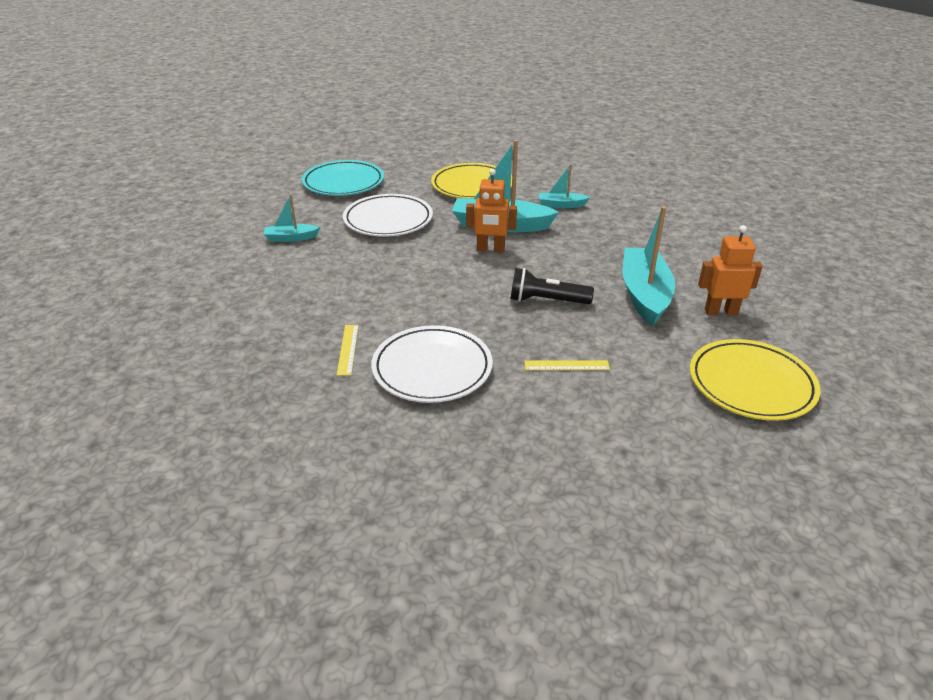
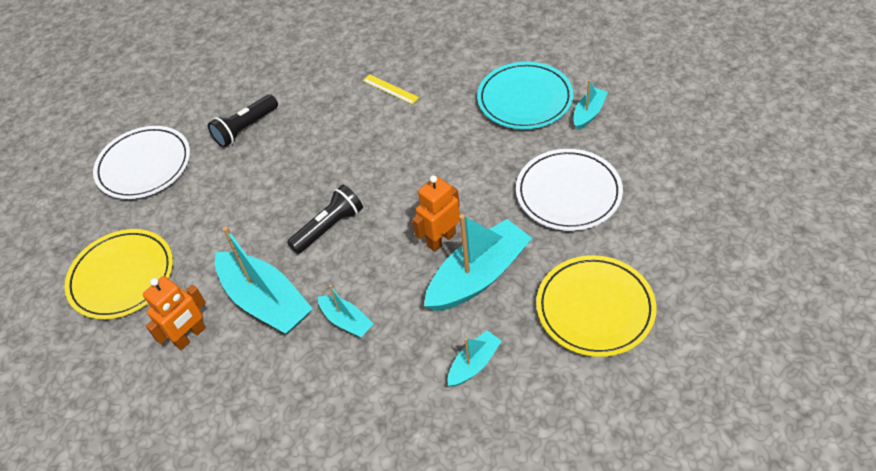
camera: 135 degrees right, 15 degrees up
turquoise plate [302,160,384,196] -> turquoise plate moved to [477,62,574,129]
white plate [371,325,493,403] -> white plate moved to [93,126,190,199]
yellow ruler [524,360,610,370] -> none
none -> black flashlight [208,94,278,148]
none -> turquoise boat [318,285,373,337]

